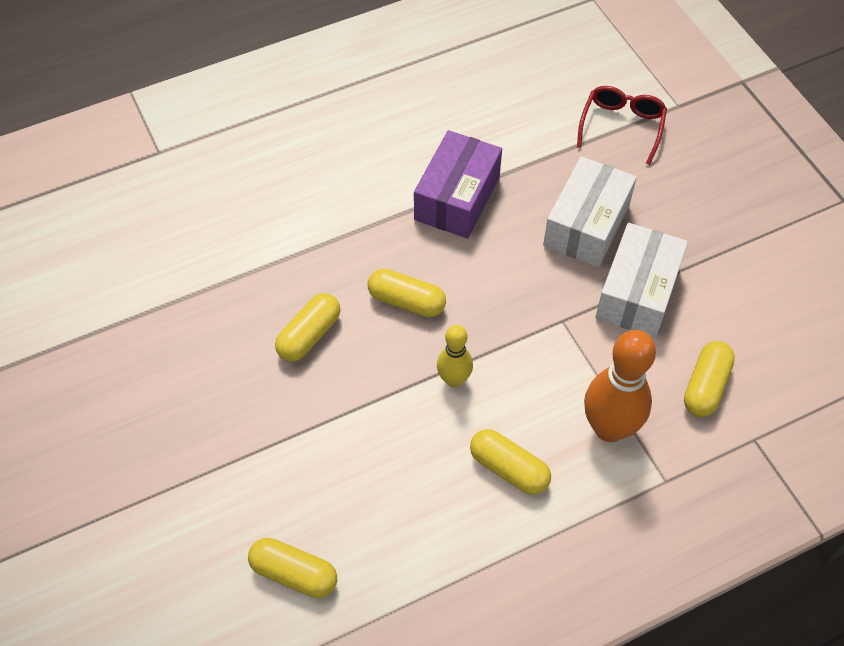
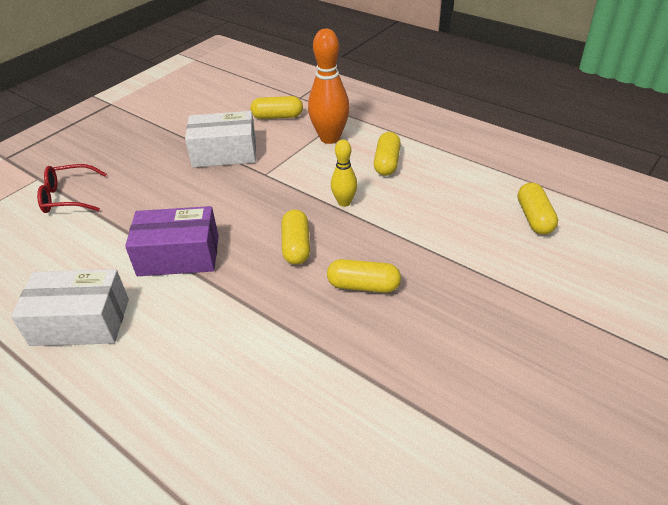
camera: 115 degrees left, 15 degrees down
white box [543,156,637,267] -> white box moved to [11,269,129,346]

